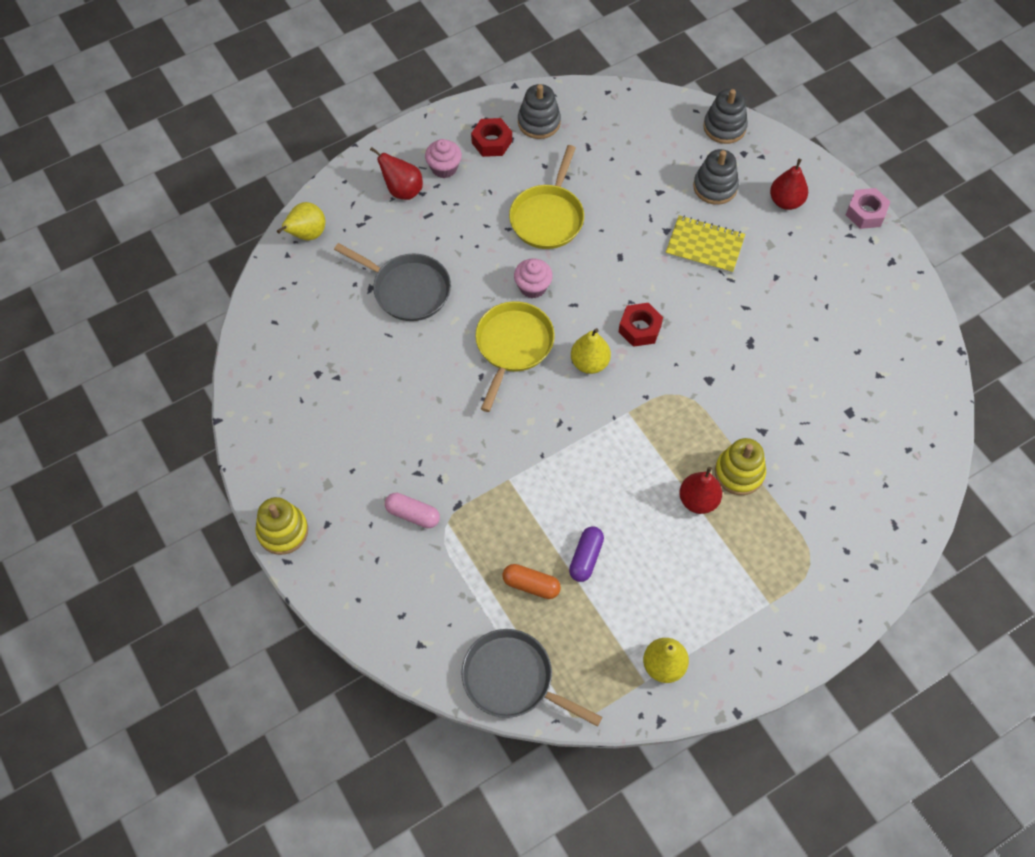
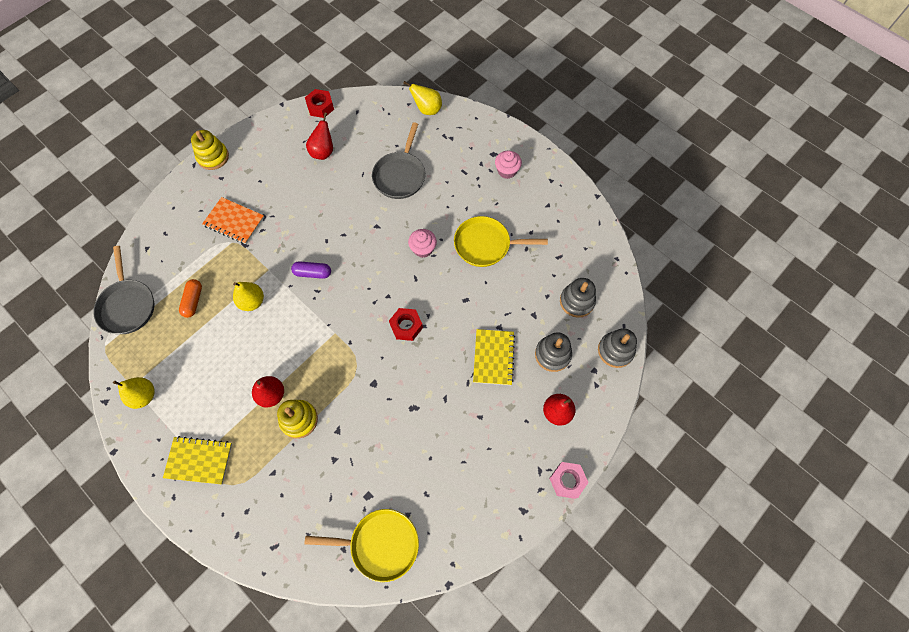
camera: 75 degrees right, 5 degrees up
red pear [370,147,423,200] -> red pear moved to [306,112,333,160]
pink capsule [385,493,440,528] -> orange notebook [202,197,264,244]
grey pan [461,629,602,727] -> grey pan turned 150 degrees clockwise [93,246,154,334]
red nut [471,118,512,157] -> red nut moved to [305,89,334,118]
yellow pan [475,301,555,412] -> yellow pan moved to [304,509,419,582]
grey stacking toy [518,84,561,139] -> grey stacking toy moved to [560,278,596,318]
purple capsule [569,527,604,582] -> purple capsule moved to [291,261,331,279]
yellow pear [571,328,611,374] -> yellow pear moved to [233,282,264,311]
none -> yellow notebook [163,436,232,484]

